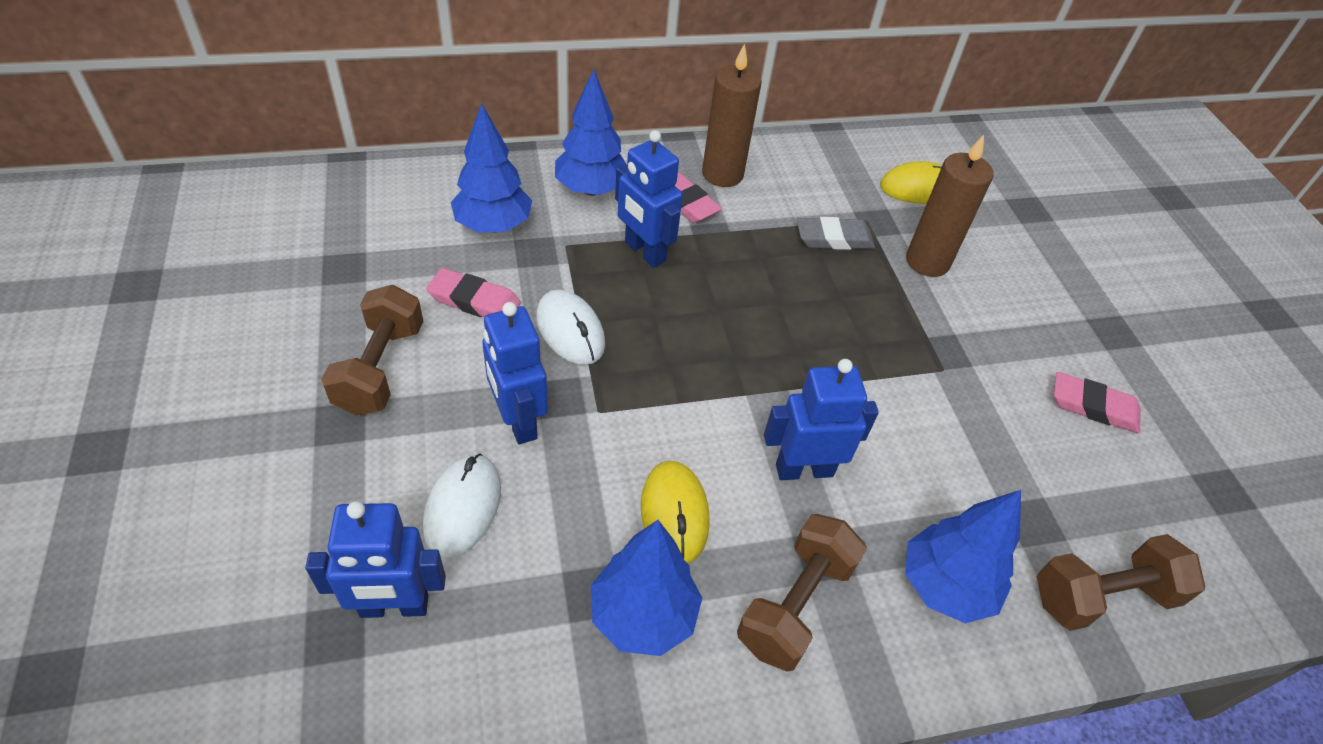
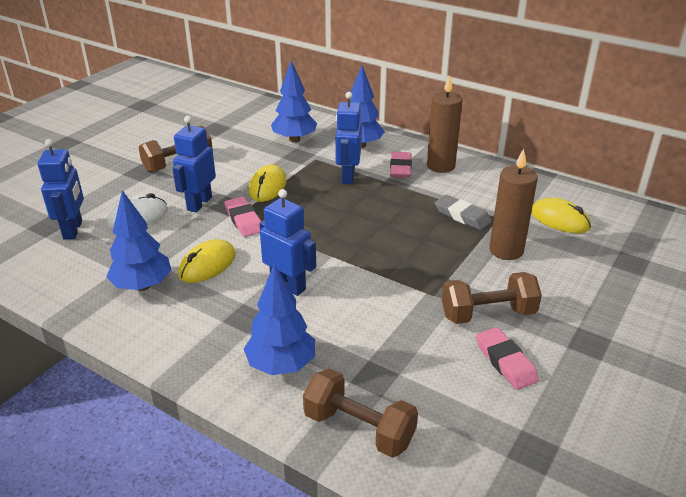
camera: 50 degrees right, 15 degrees down
blue robot [305,501,446,618] -> blue robot turned 135 degrees counterclockwise [38,139,84,240]
pink eraser [426,268,521,317] -> pink eraser moved to [224,197,261,237]
white mouse [536,289,605,365] -> yellow mouse [249,164,287,202]
brown dumbbell [737,514,867,672] -> brown dumbbell moved to [442,272,542,324]

